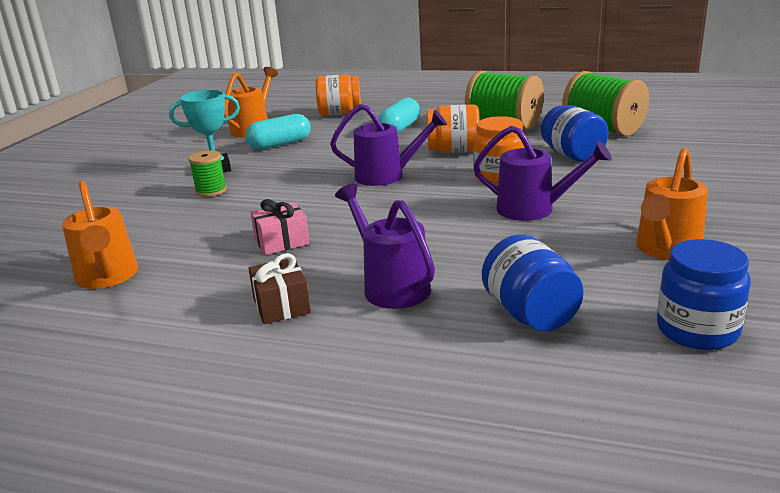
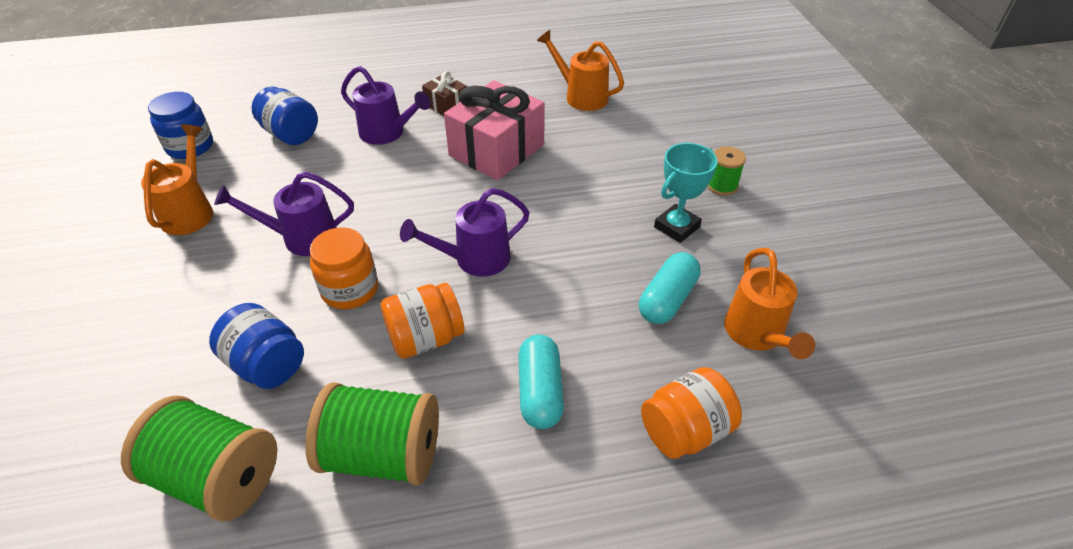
camera: 150 degrees right, 20 degrees up
green spool [189,151,227,197] -> green spool moved to [707,146,746,196]
pink gift [250,199,310,255] -> pink gift [444,80,545,180], size x2.03

